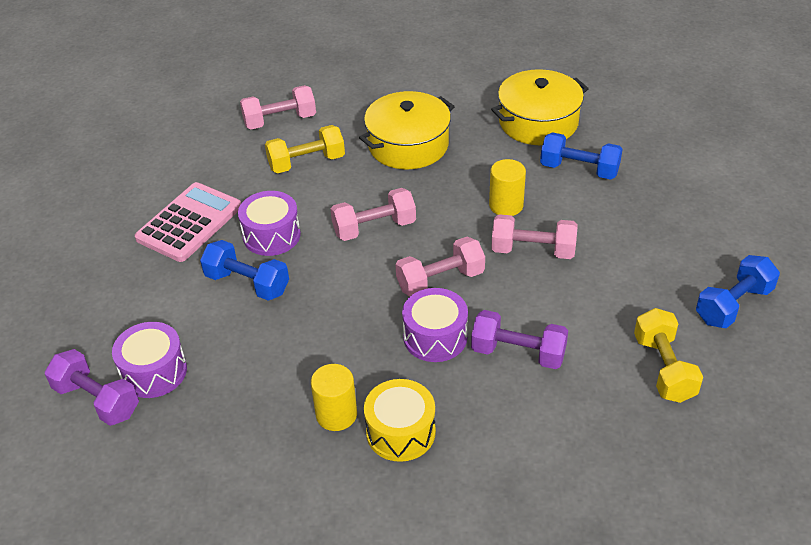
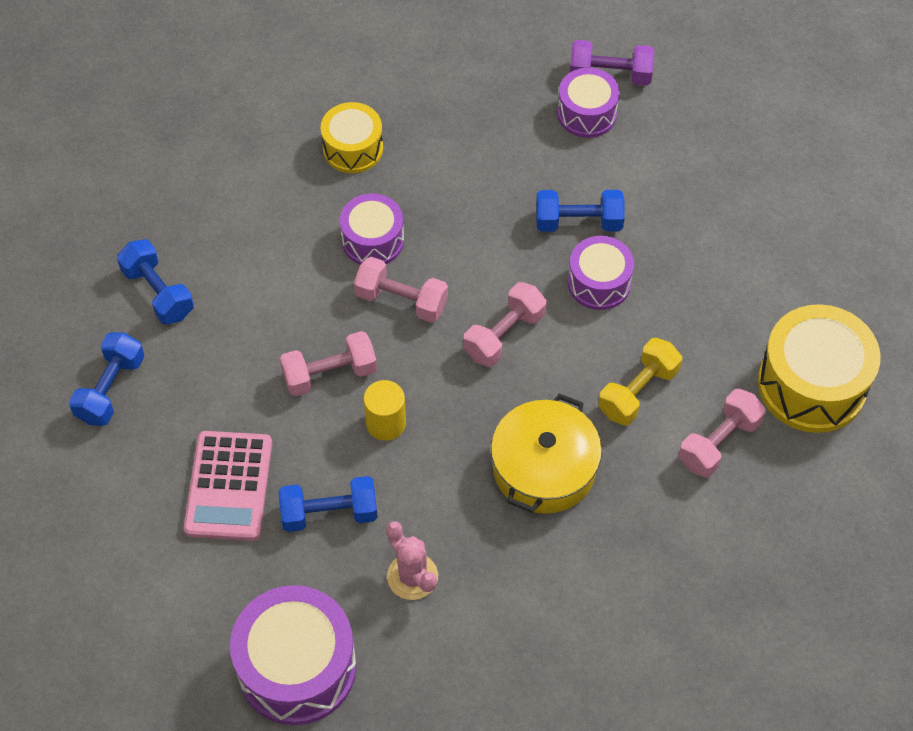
camera: 150 degrees right, 15 degrees up
pink calculator [135,182,241,262] -> pink calculator moved to [184,431,272,541]
yellow cylinder [311,364,357,431] -> none
pink dumbbell [395,237,485,296] -> pink dumbbell turned 75 degrees clockwise [354,257,448,323]
purple dumbbell [471,310,568,369] -> none
yellow pot [491,69,589,145] -> pink cactus [386,521,438,600]
yellow dumbbell [634,308,703,403] -> blue dumbbell [117,239,194,325]
none -> purple drum [230,585,357,725]
none -> yellow drum [758,304,880,433]

